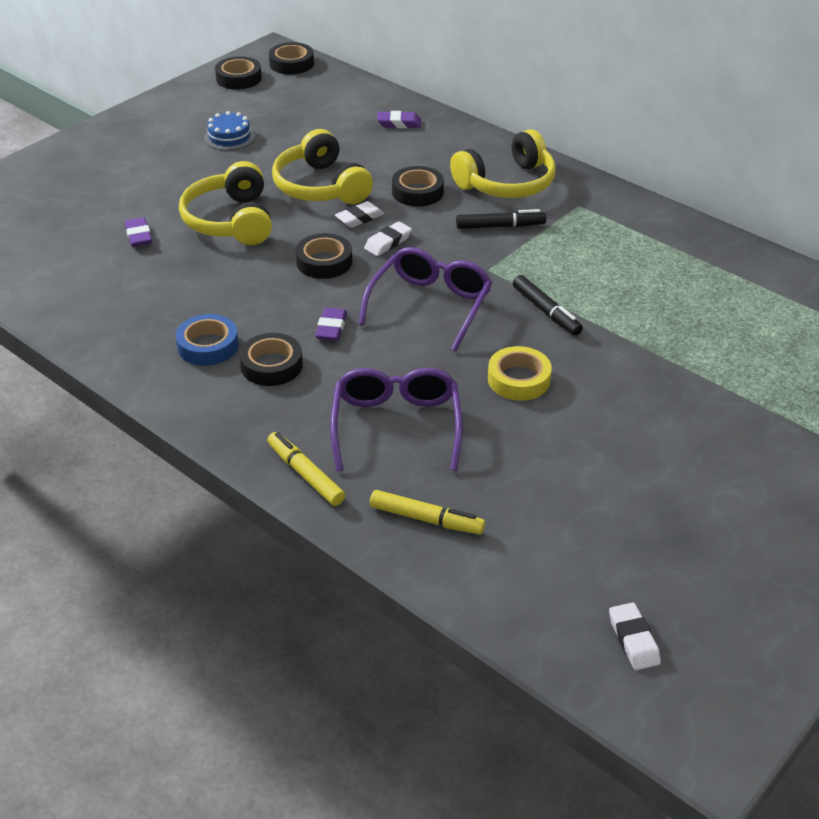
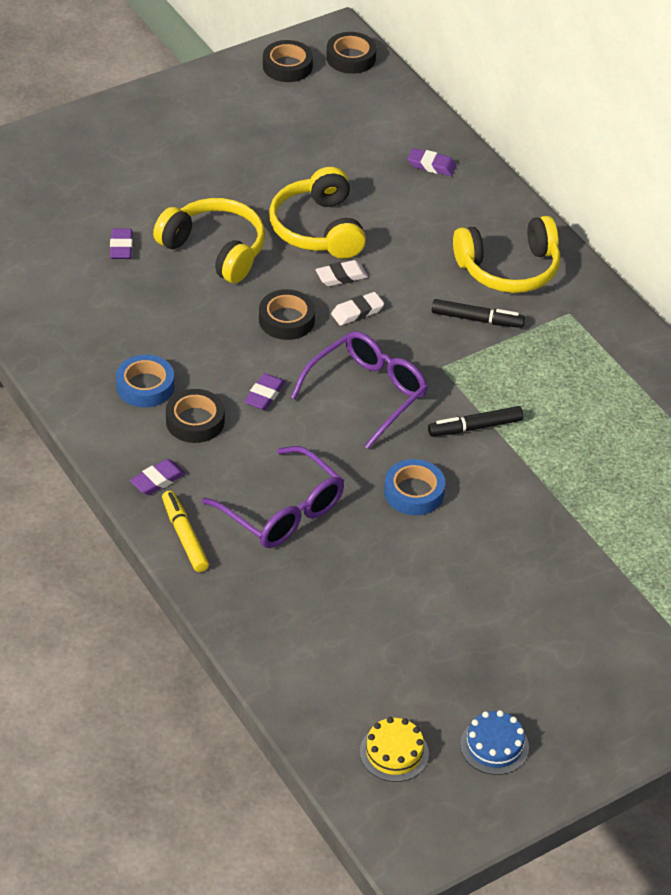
camera: 15 degrees right, 5 degrees up
yellow headphones [179,161,272,245] -> yellow headphones turned 120 degrees clockwise [153,198,265,283]
blue cake [204,111,255,150] -> blue cake moved to [460,710,529,775]
purple glasses [330,368,463,471] -> purple glasses turned 120 degrees clockwise [202,446,344,548]
yellow marker [370,490,485,535] -> none
black tape [392,166,444,207] -> none
yellow tape [488,346,552,401] -> blue tape [384,459,445,515]
black marker [513,275,583,336] -> black marker turned 90 degrees clockwise [428,406,524,437]
white eraser [609,602,661,670] -> yellow cake [360,717,429,782]
none -> purple eraser [130,459,186,495]

